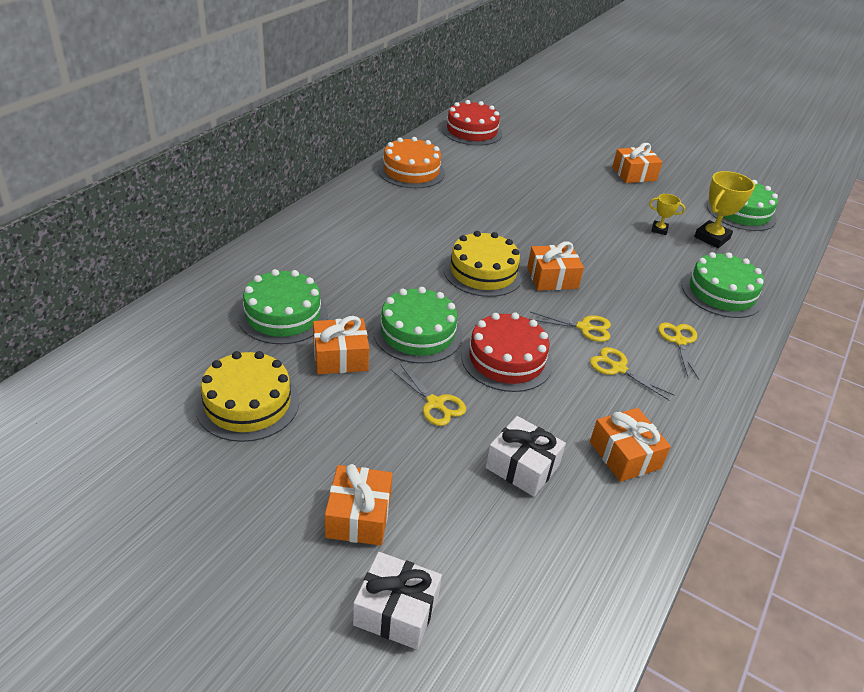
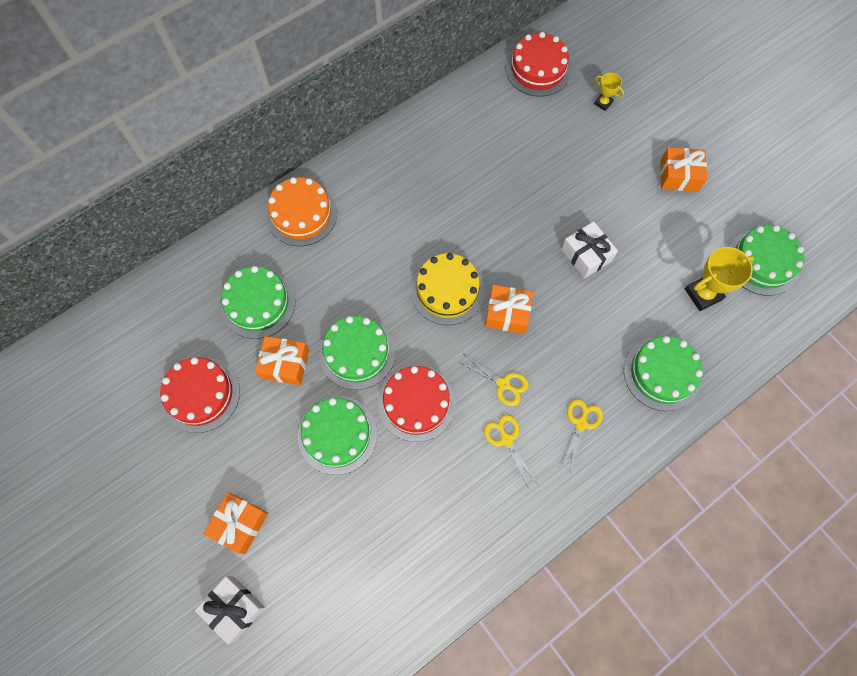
camera: 25 degrees right, 30 degrees up
yellow cake [195,351,299,442] -> red cake [160,357,240,433]
orange cake [378,137,445,188] -> orange cake moved to [266,177,337,246]
yellow scissors [390,364,466,426] -> green cake [298,397,377,475]
white gift [486,416,566,497] -> white gift moved to [561,222,618,279]
orange gift [590,408,671,482] -> none
yellow trophy [649,194,685,235] -> yellow trophy moved to [594,73,624,111]

